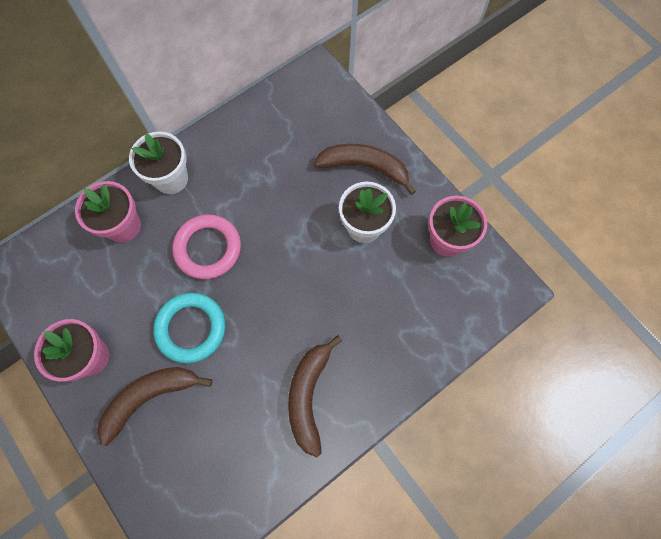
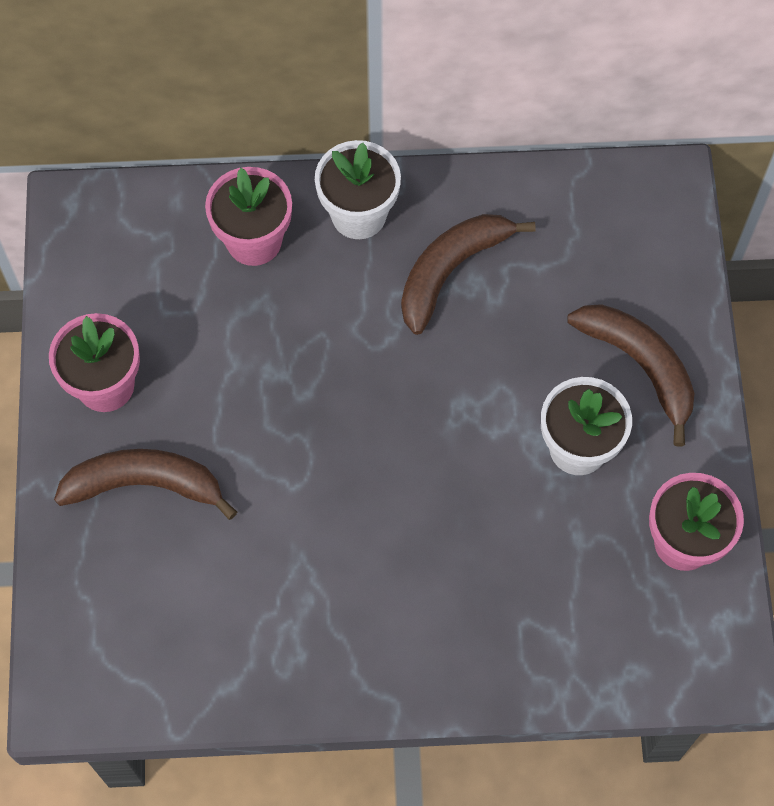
camera: 35 degrees right, 5 degrees down
turquoise ring [153,293,225,364] -> none
pink ring [172,215,241,279] -> none
brown banana [288,335,342,457] -> brown banana moved to [401,214,536,335]

